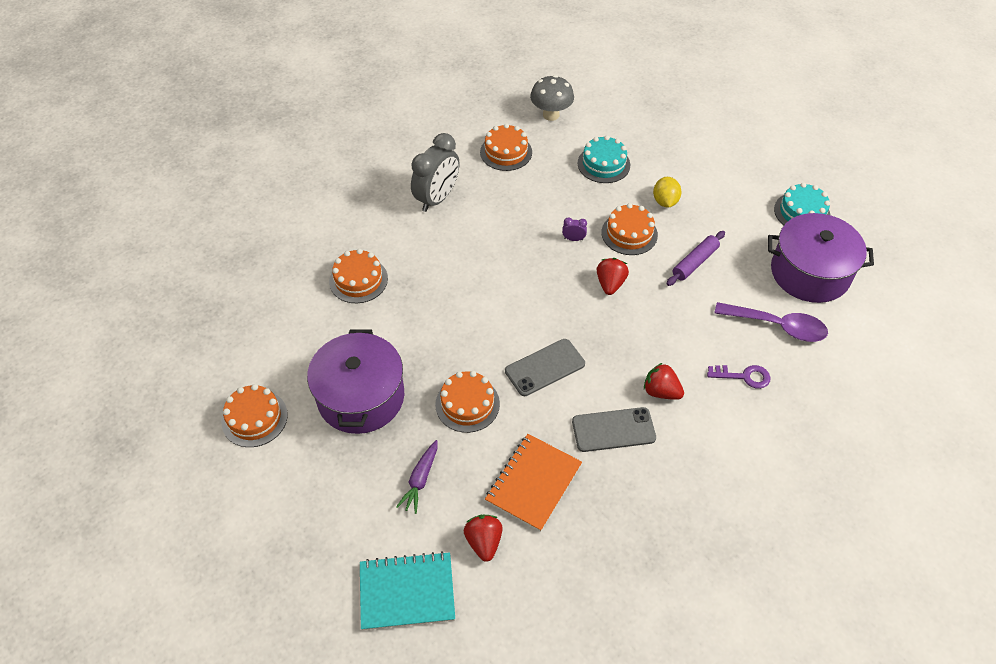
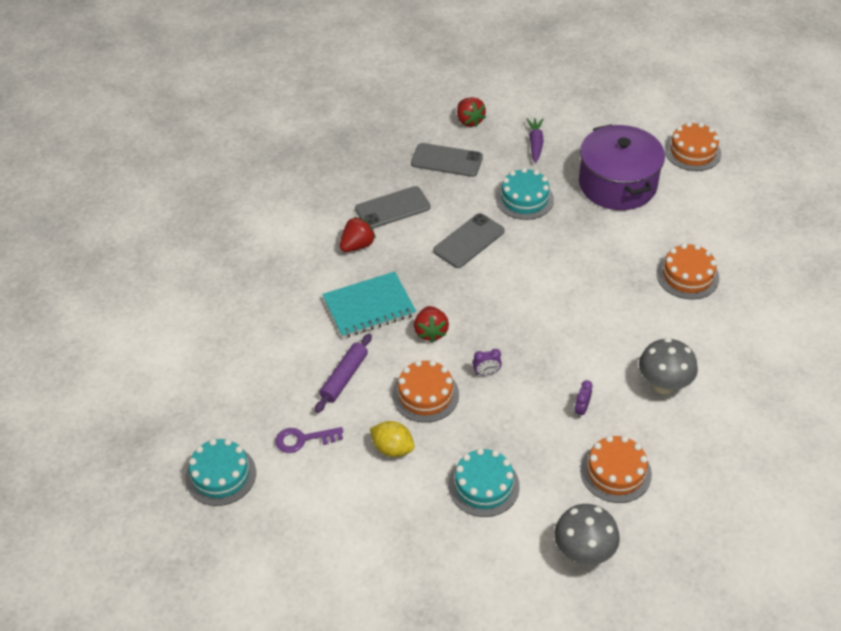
camera: 165 degrees right, 5 degrees down
turquoise notebook [360,551,455,630] -> turquoise notebook moved to [322,271,416,338]
grey clock [411,133,460,212] -> grey mushroom [639,338,698,394]
orange cake [435,371,500,433] -> turquoise cake [496,168,554,220]
orange notebook [485,434,582,532] -> grey phone [411,143,483,177]
red strawberry [644,363,684,400] -> red strawberry turned 60 degrees counterclockwise [340,217,376,252]
yellow lemon [653,177,682,207] -> yellow lemon turned 45 degrees counterclockwise [370,421,415,457]
purple key [707,365,771,389] -> purple key moved to [275,427,343,453]
purple spoon [714,302,828,342] -> none
purple pot [768,213,874,303] -> none
none -> purple clock [574,380,593,418]

